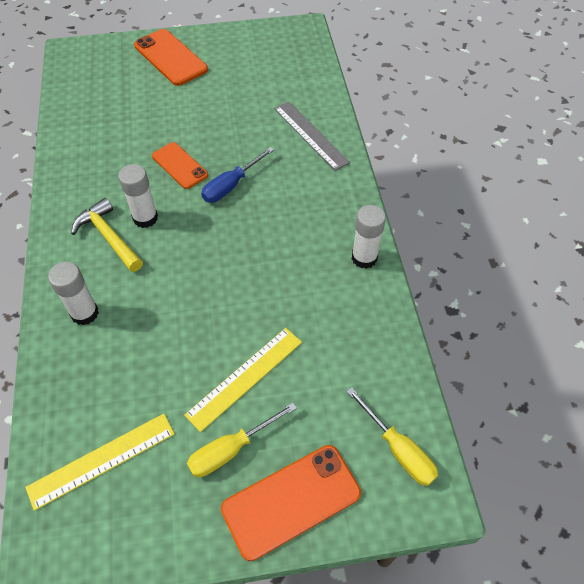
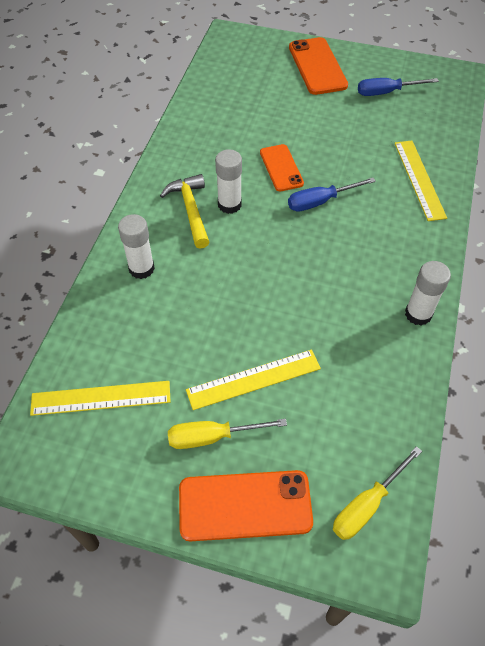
camera: 25 degrees right, 0 degrees up
grey ruler [274,101,350,171] -> yellow ruler [395,141,447,221]
yellow screwdriver [346,387,438,486] -> yellow screwdriver turned 60 degrees clockwise [333,446,422,540]
none -> blue screwdriver [358,78,439,96]

